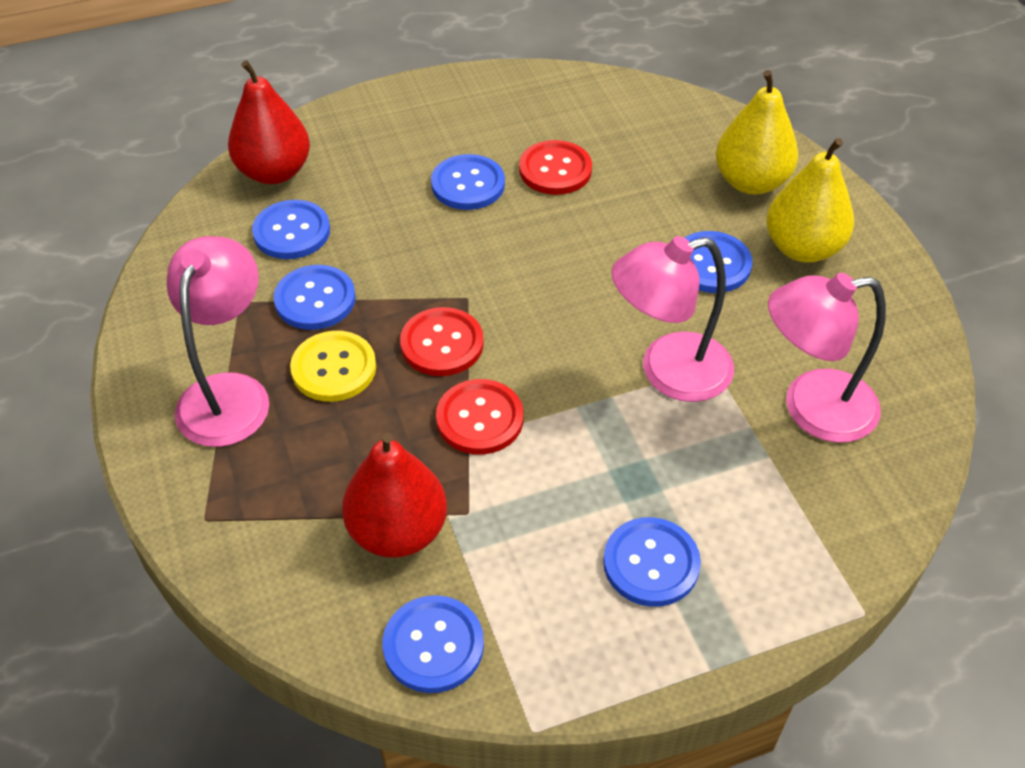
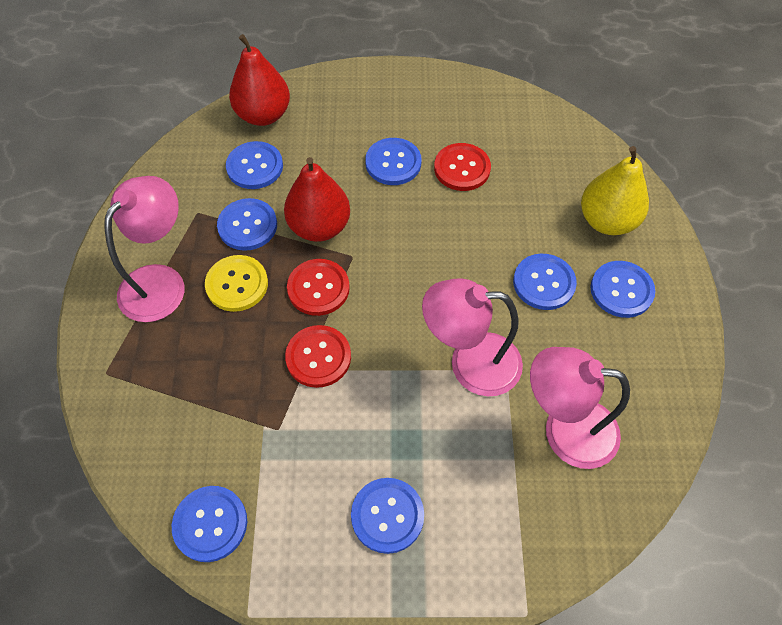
camera: 20 degrees right, 10 degrees up
red pear [342,433,447,558] -> red pear moved to [284,157,350,242]
yellow pear [766,138,854,263] -> blue button [590,261,655,318]

